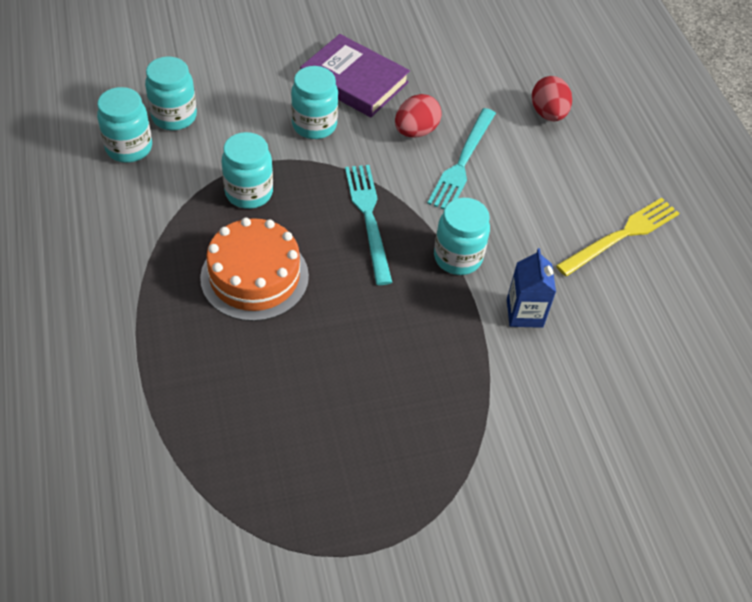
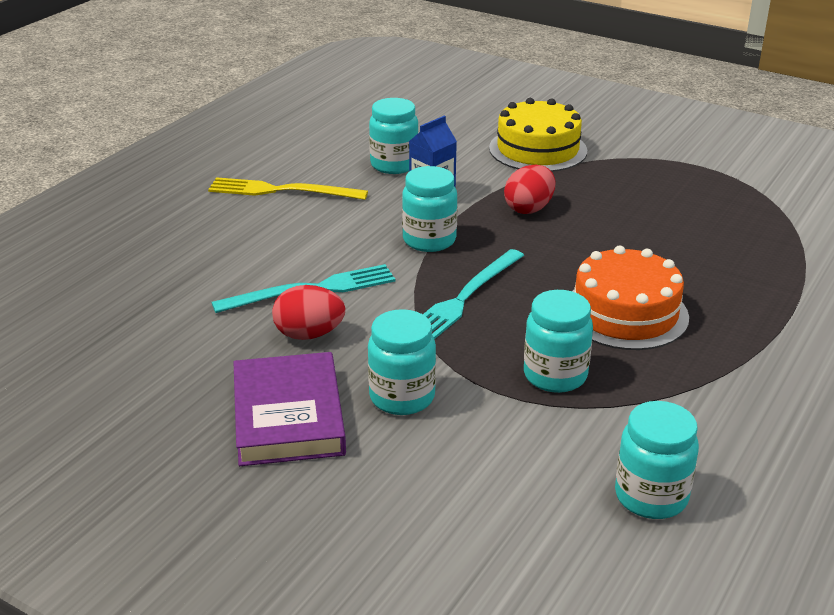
camera: 130 degrees left, 20 degrees down
turquoise jar [145,56,197,130] -> turquoise jar moved to [369,98,419,174]
red egg [532,76,572,121] -> red egg moved to [504,165,555,214]
none -> yellow cake [489,98,587,172]

